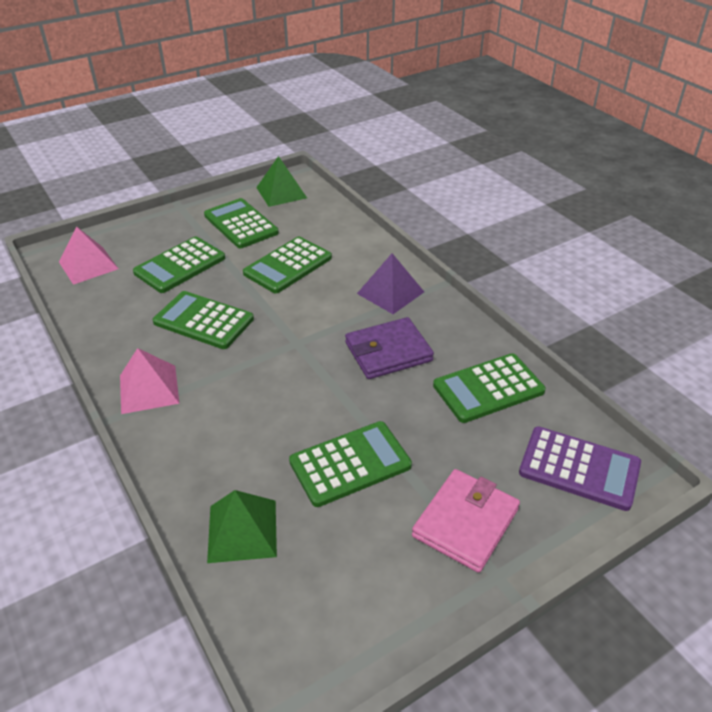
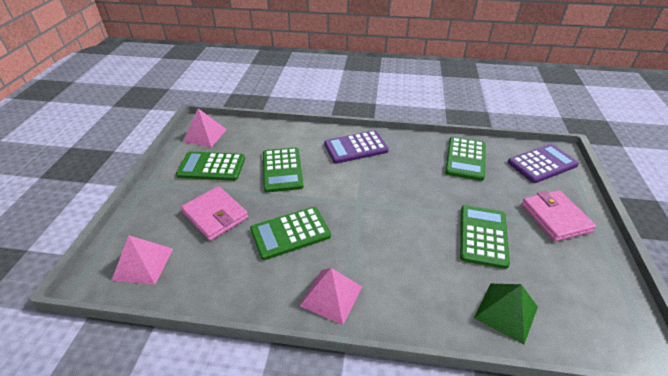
camera: 50 degrees left, 0 degrees up
green calculator [133,236,225,293] -> pink wallet [181,186,248,241]
green pyramid [256,156,307,207] -> pink pyramid [183,108,227,147]
purple wallet [345,317,434,379] -> none
purple pyramid [357,253,424,314] -> purple calculator [324,130,389,164]

